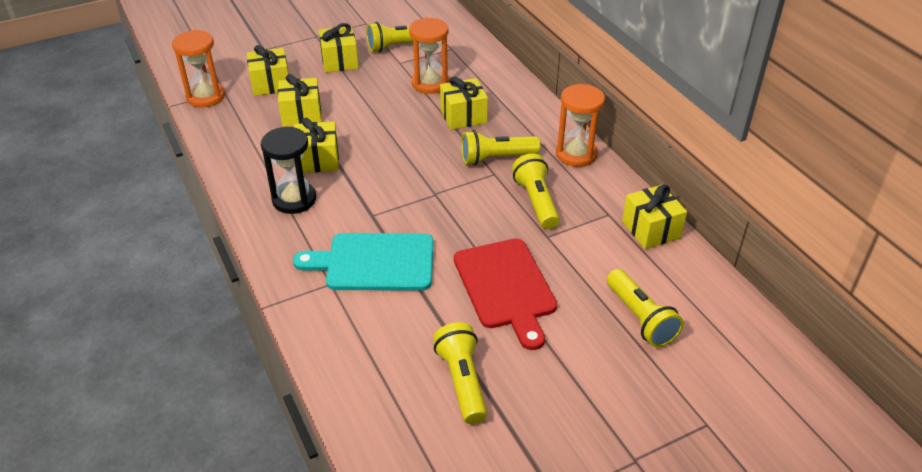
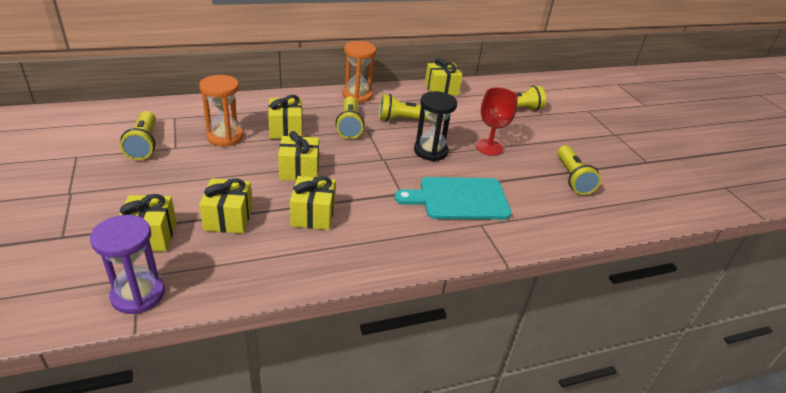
camera: 85 degrees left, 5 degrees down
orange hourglass [172,30,225,108] -> purple hourglass [90,215,165,314]
black hourglass [261,127,316,214] -> black hourglass moved to [414,91,457,161]
turquoise cutting board [293,233,434,291] -> turquoise cutting board turned 75 degrees clockwise [395,177,512,220]
yellow gift [319,23,359,73] -> yellow gift moved to [278,131,319,181]
yellow flashlight [433,322,487,424] -> yellow flashlight turned 90 degrees counterclockwise [557,145,601,195]
red cutting board [454,238,557,350] -> red goblet [475,87,518,156]

